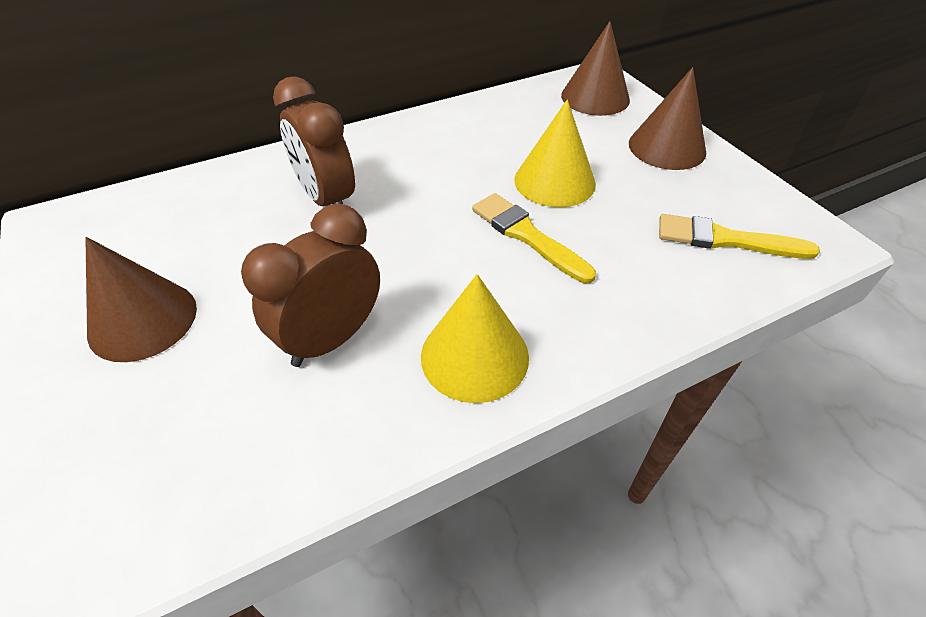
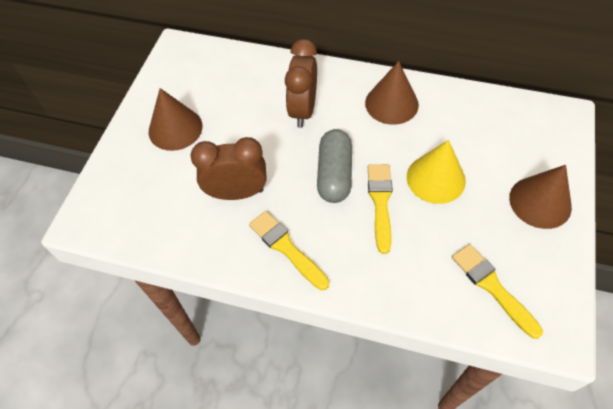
camera: 45 degrees right, 10 degrees up
yellow cone [421,274,529,403] -> yellow brush [249,211,329,290]
brown cone [561,21,630,116] -> brown cone moved to [365,61,419,125]
none -> grey capsule [317,129,352,203]

